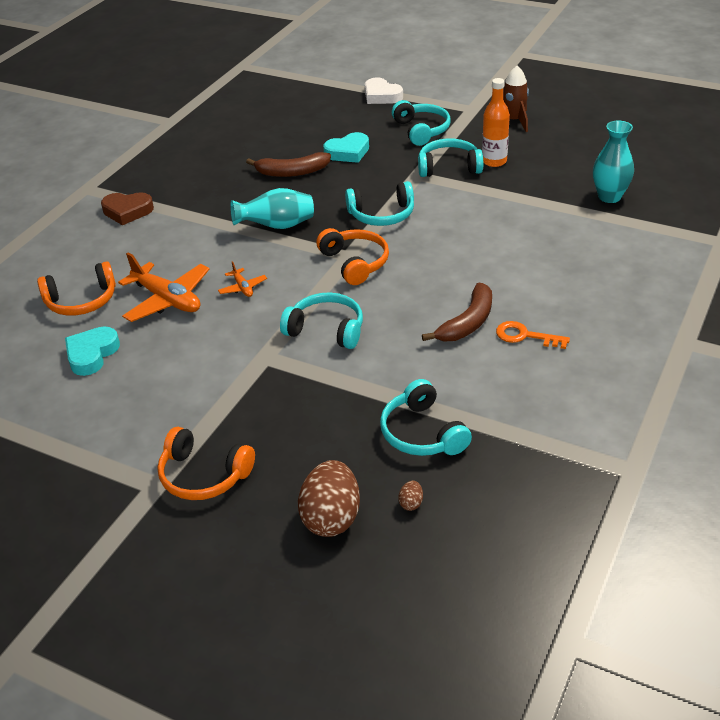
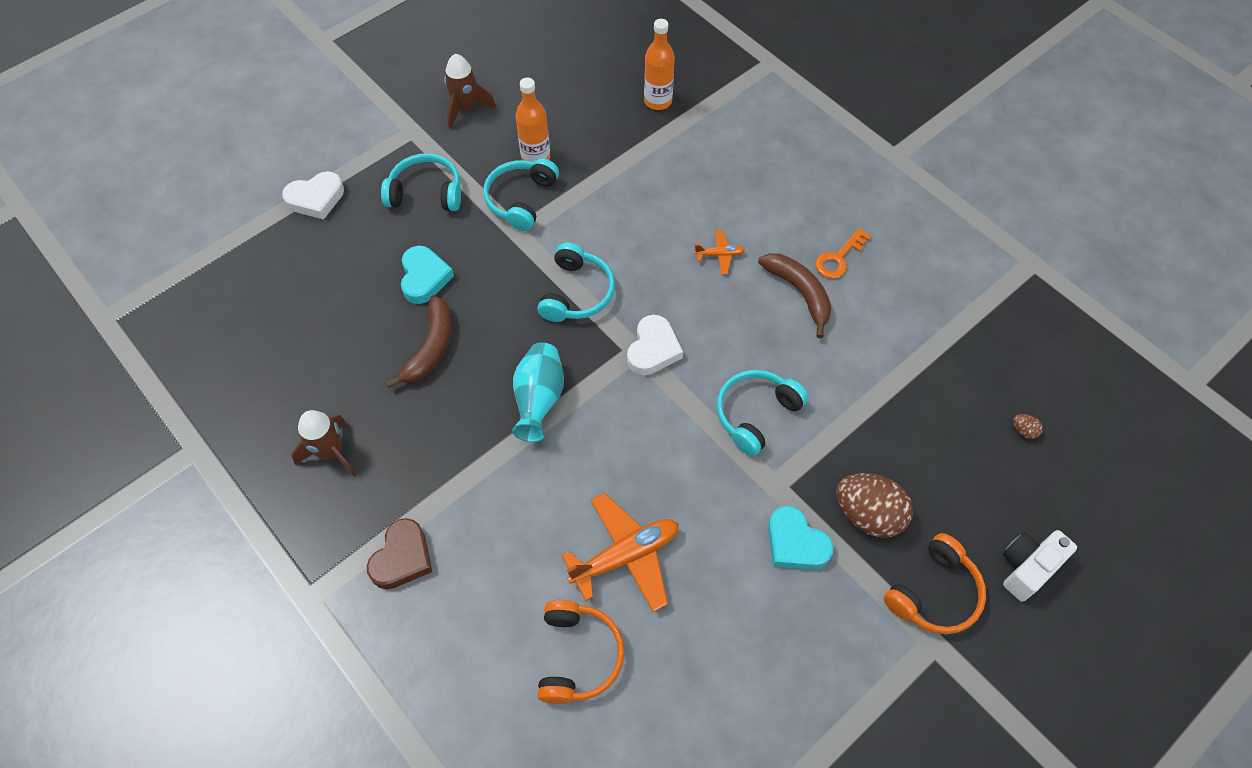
camera: 70 degrees left, 20 degrees up
turquoise heart [65,327,120,376] -> turquoise heart moved to [768,506,834,570]
orange plane [218,261,267,297] -> orange plane moved to [694,230,745,274]
brown egg [298,460,360,537] -> brown egg moved to [836,473,913,538]
orange headphones [316,228,389,285] -> white heart [627,315,683,375]
turquoise headphones [380,379,472,456] -> none
turquoise vase [593,121,634,203] -> orange bottle [644,19,675,110]
none -> brown rocket [291,410,357,477]
none -> white camera [1003,530,1077,602]

